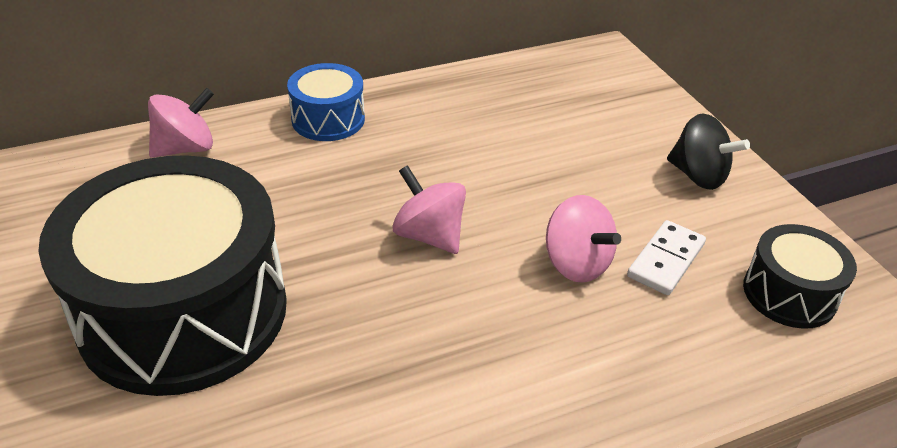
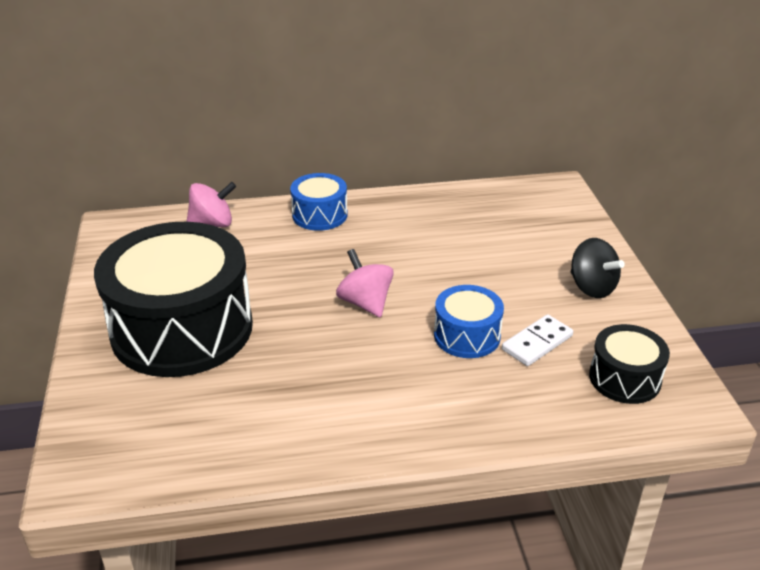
camera: 15 degrees right, 5 degrees down
pink spinning top [546,195,621,283] -> blue drum [434,285,504,358]

